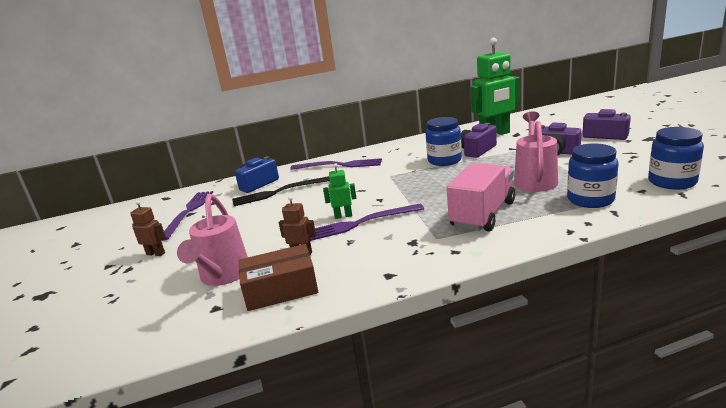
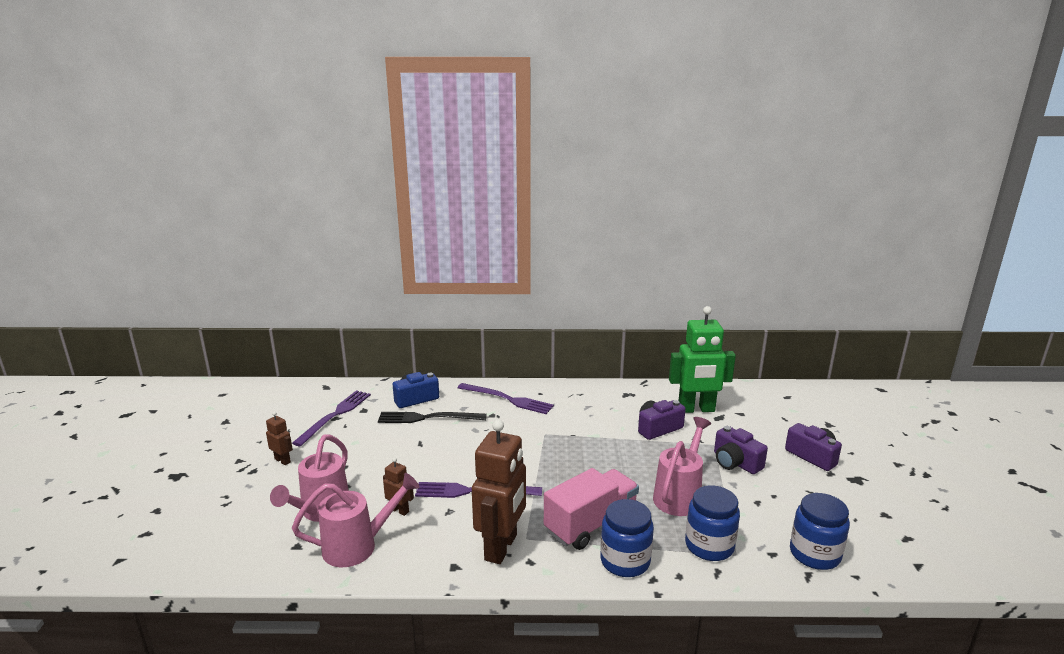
camera: 15 degrees right, 0 degrees up
brown box [238,244,318,311] -> pink watering can [292,473,419,567]
green robot [323,163,356,219] -> none
blue jar [425,117,462,166] -> blue jar moved to [600,499,654,577]
none -> brown robot [472,420,526,564]

